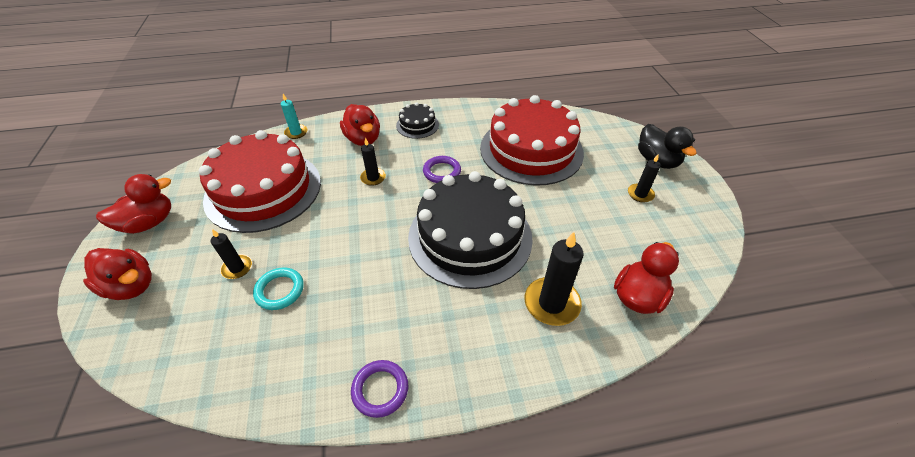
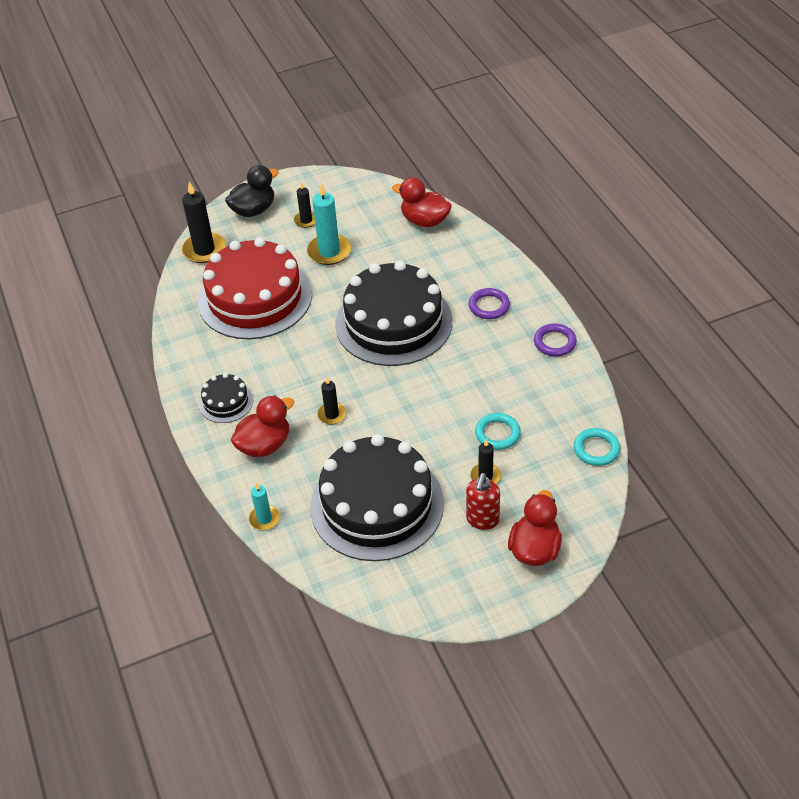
camera: 100 degrees left, 0 degrees up
red duck [96,174,171,234] -> none
red cake [199,130,321,233] -> black cake [310,434,444,561]
purple ring [423,156,461,183] -> purple ring moved to [469,288,510,319]
black candle [524,232,584,326] -> black candle moved to [182,182,226,263]
none -> turquoise candle [307,183,351,265]
none -> red soap dispenser [466,473,500,530]
none -> turquoise ring [574,428,620,466]

